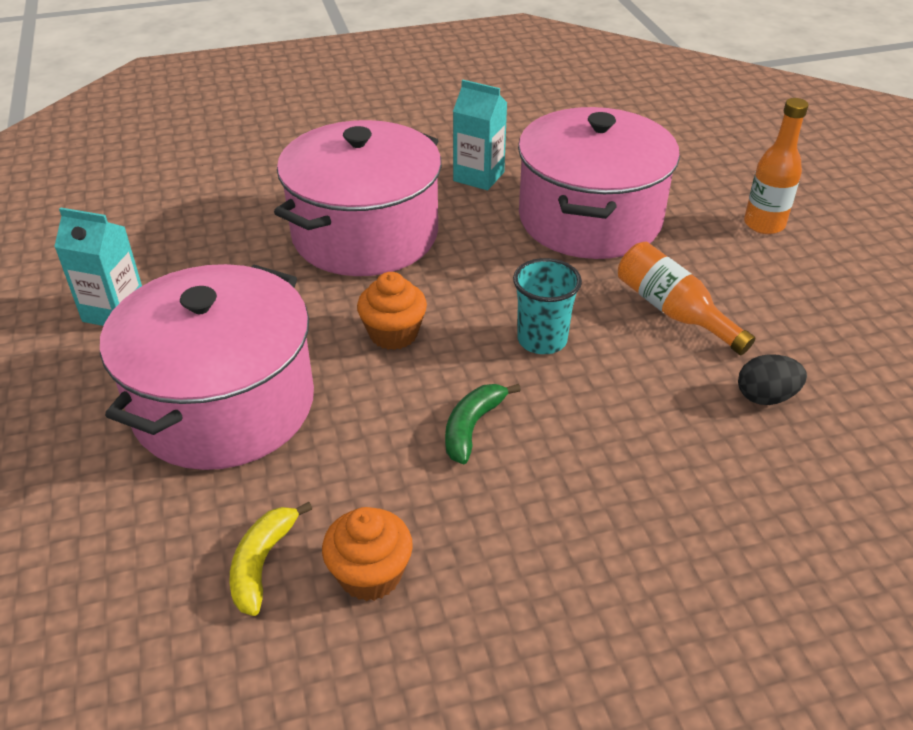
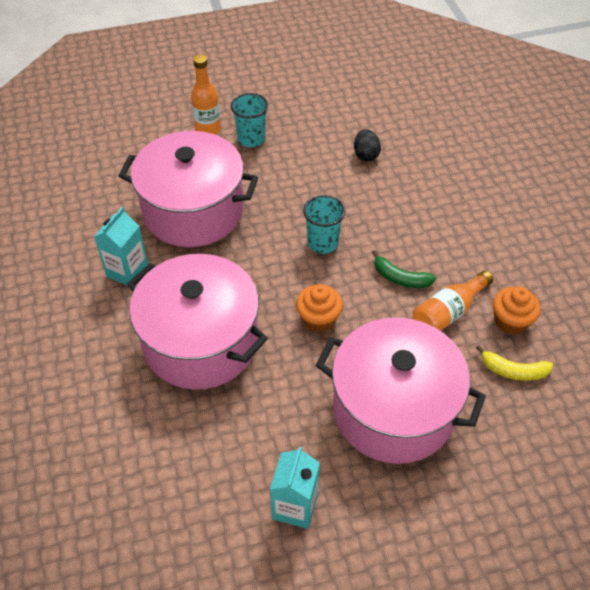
camera: 90 degrees left, 10 degrees up
orange bottle [618,242,756,355] -> orange bottle moved to [412,271,493,331]
none -> turquoise cup [231,93,268,147]

